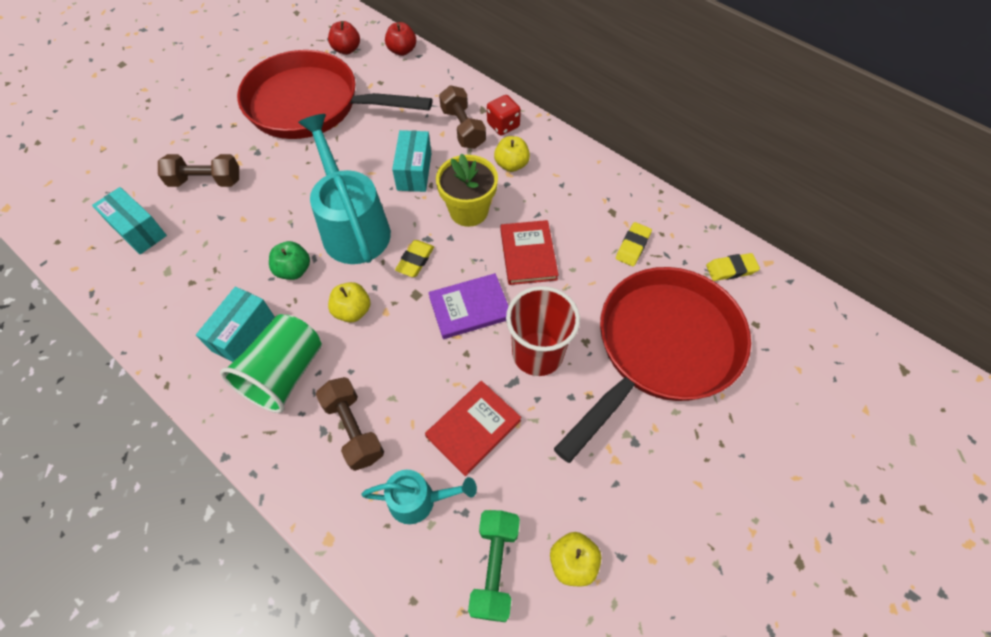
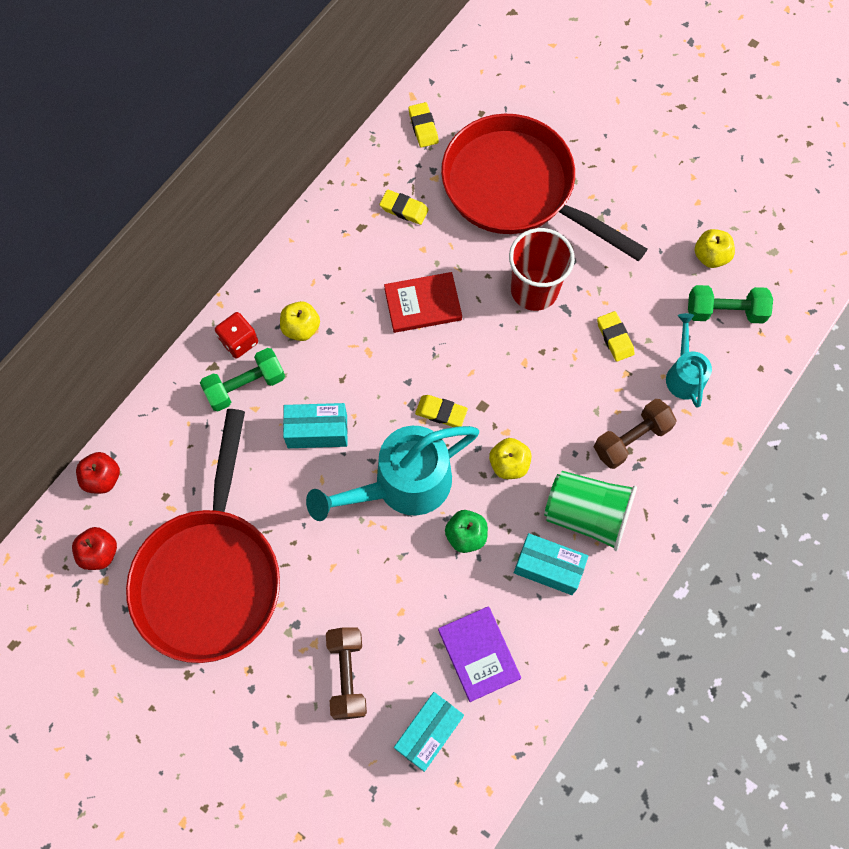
camera: 95 degrees left, 10 degrees up
red book [425,381,521,476] -> yellow eraser [597,311,635,362]
purple book [428,273,509,339] -> purple book moved to [438,606,521,702]
yellow flower pot [436,153,498,227] -> none
brown dumbbell [439,85,486,149] -> green dumbbell [200,348,285,411]

